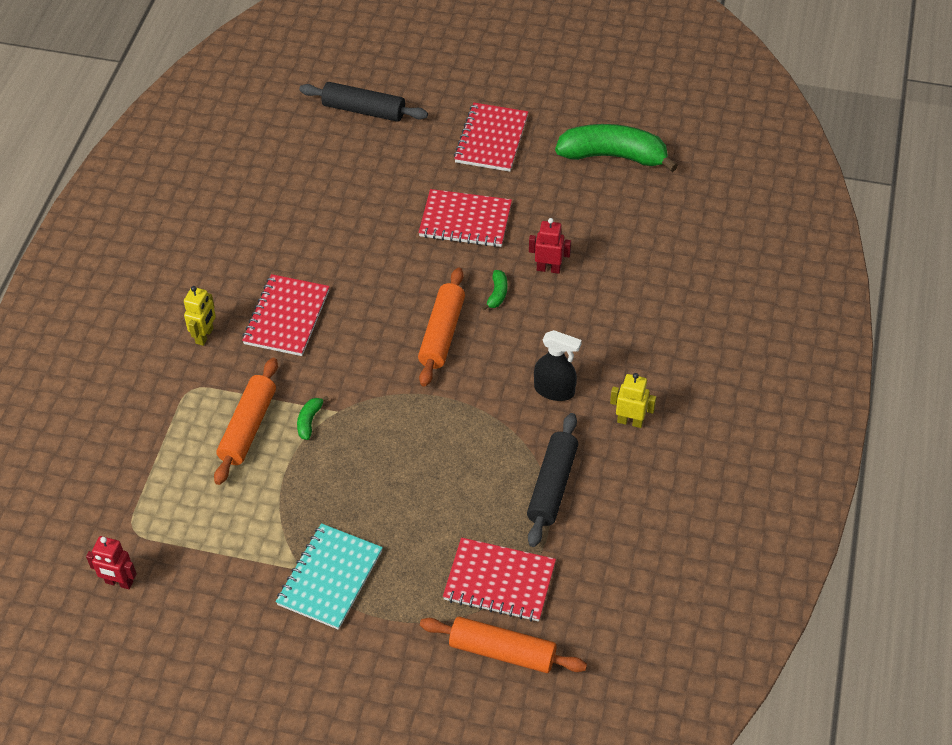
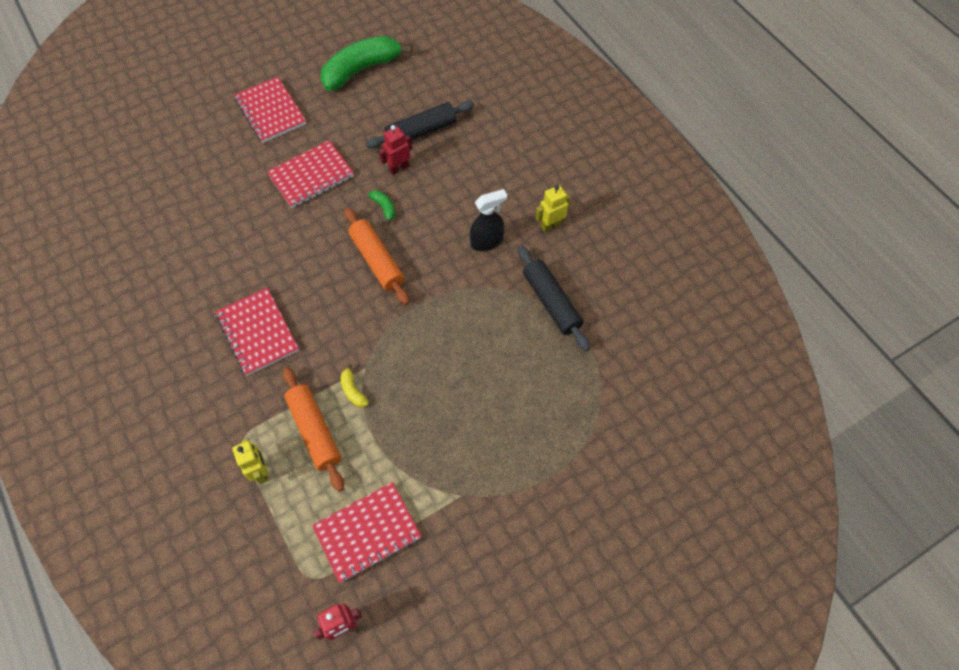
camera: 45 degrees left, 10 degrees up
yellow robot [184,286,216,346] -> yellow robot moved to [232,439,268,484]
turquoise notebook [276,523,383,630] -> none
green banana [297,396,329,440] -> yellow banana [341,364,369,407]
black rolling pin [299,82,428,122] -> black rolling pin moved to [366,101,474,148]
orange rolling pin [420,617,587,673] -> none
red notebook [443,538,556,622] -> red notebook moved to [312,482,421,583]

